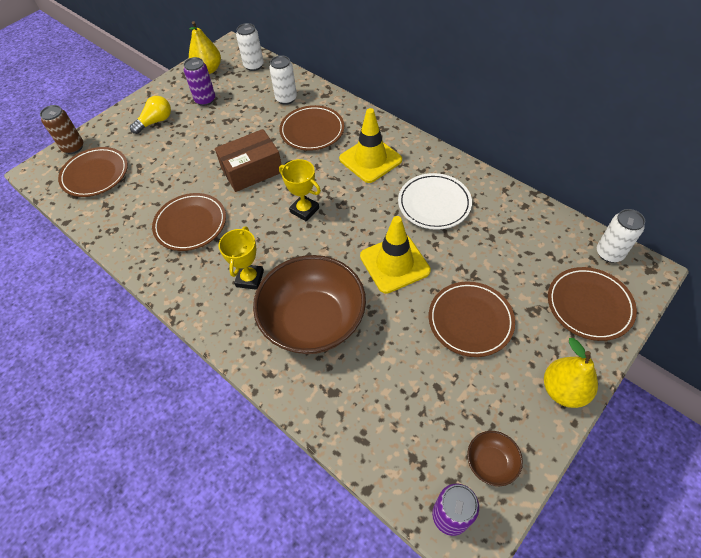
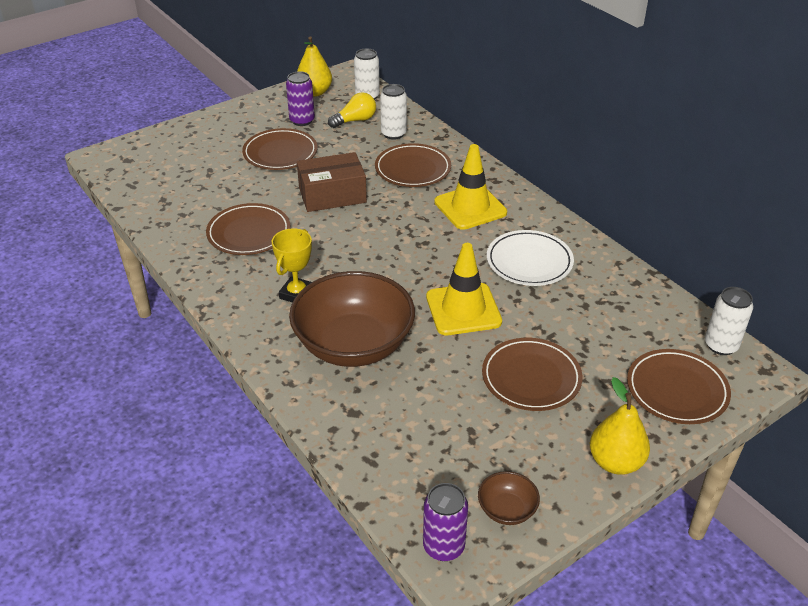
camera: 10 degrees right, 15 degrees down
brown can [40,105,83,154] -> none
brown plate [58,147,128,197] -> brown plate moved to [242,128,318,170]
yellow light bulb [130,96,171,134] -> yellow light bulb moved to [328,92,376,128]
yellow trophy [279,159,321,221] -> none

